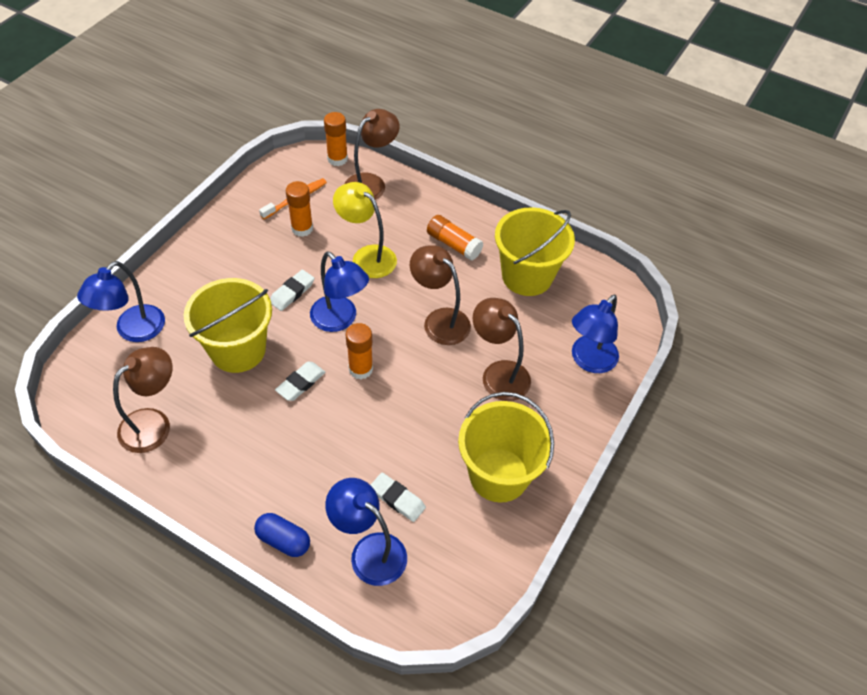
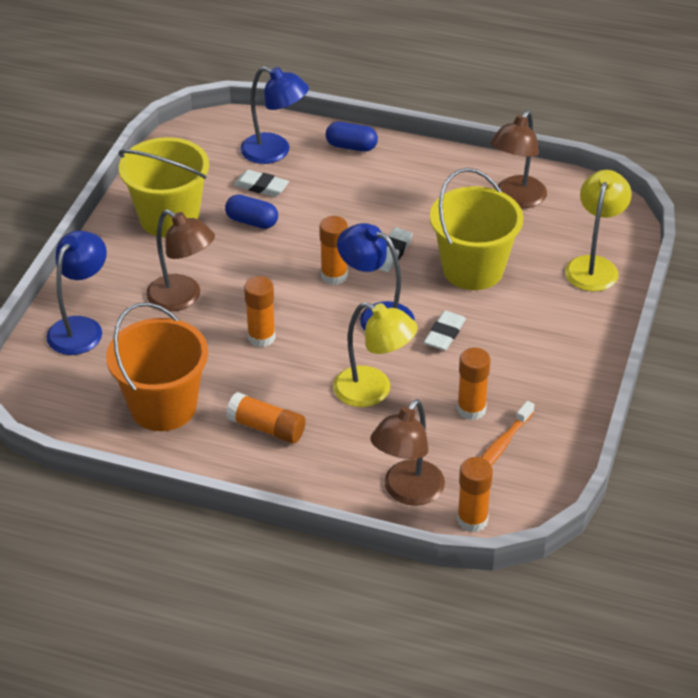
camera: 170 degrees right, 10 degrees down
blue lamp [77,261,165,342] -> yellow lamp [565,170,632,292]
brown lamp [410,245,471,345] -> orange glue stick [244,276,276,347]
yellow bucket [495,207,575,296] -> orange bucket [106,302,208,431]
none -> blue capsule [225,194,278,229]

